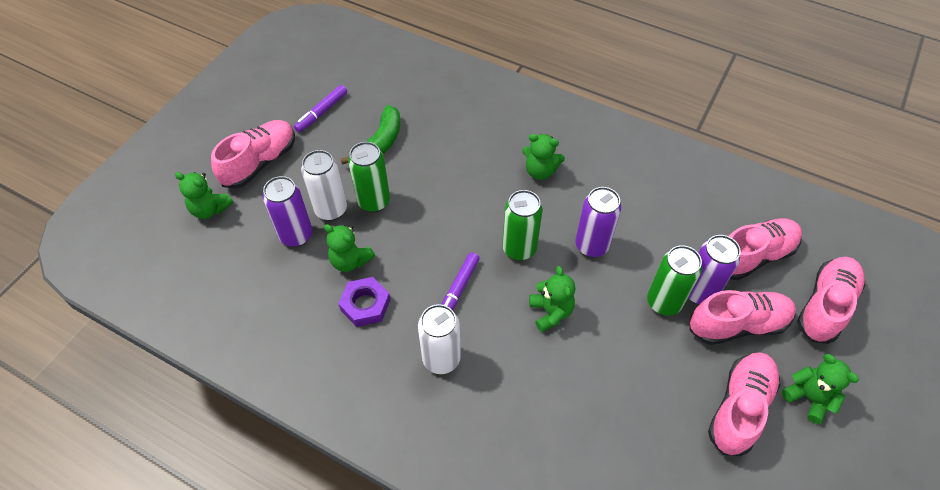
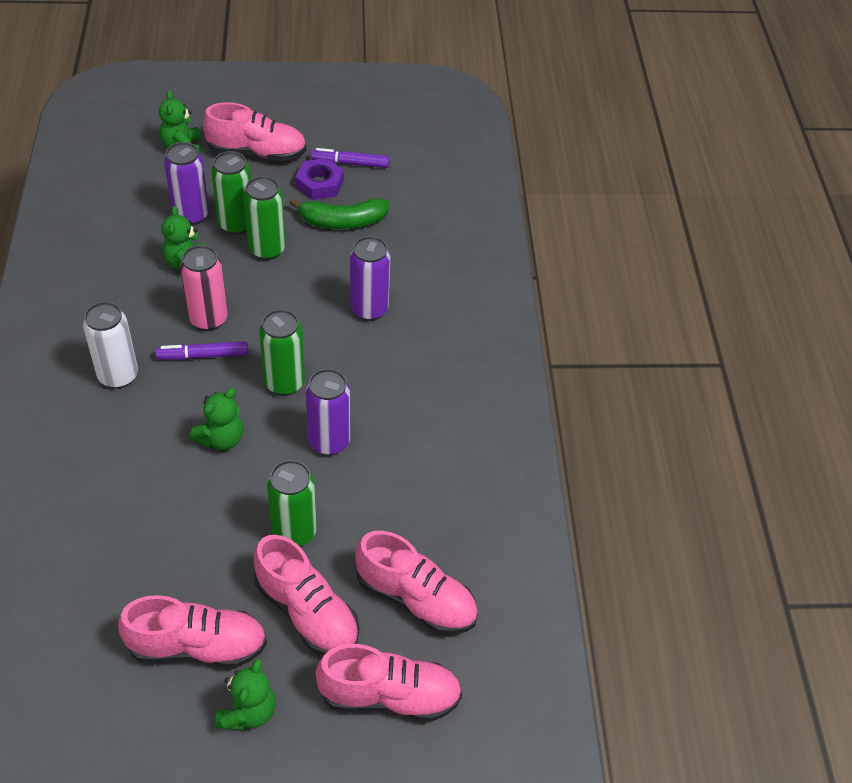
camera: 55 degrees right, 5 degrees down
white can [301,150,347,221] -> green can [211,151,251,235]
purple nut [338,277,390,327] -> purple nut moved to [296,158,344,200]
green teddy bear [523,134,565,180] -> none
purple can [688,235,741,305] -> purple can moved to [350,236,390,321]
none -> pink can [180,245,228,331]

